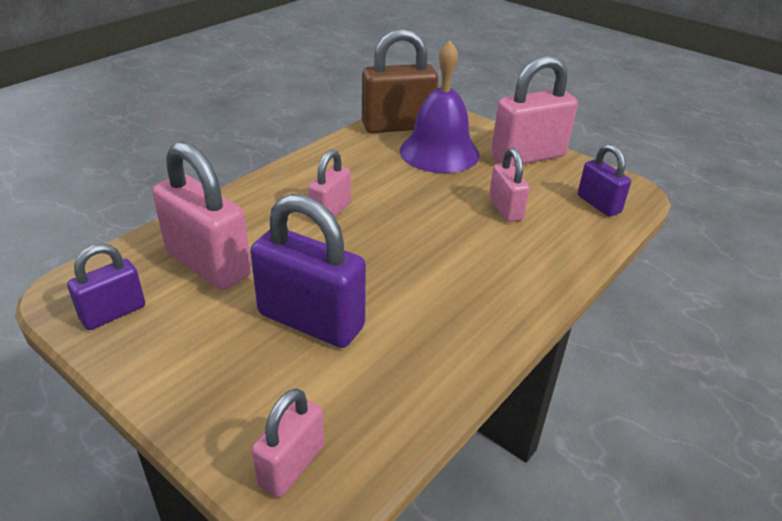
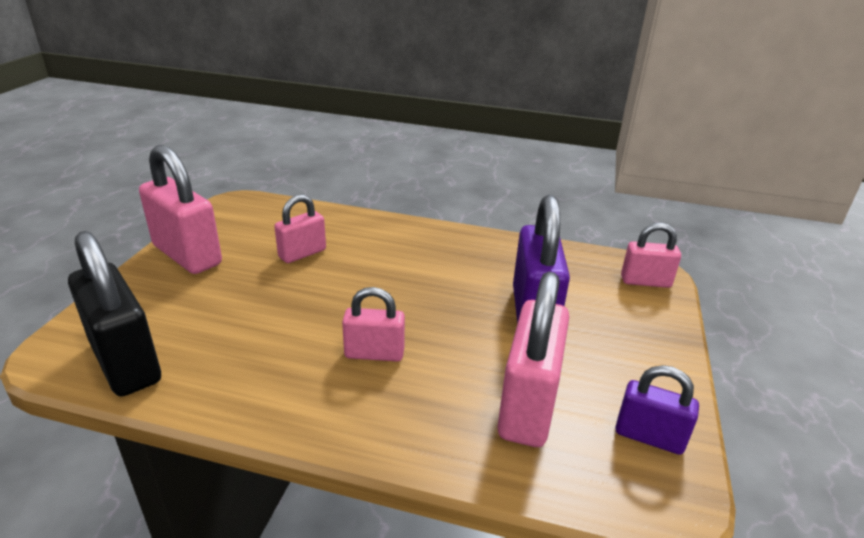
camera: 115 degrees left, 5 degrees down
brown padlock [362,28,438,133] -> black padlock [68,231,161,396]
purple bell [400,40,480,173] -> none
purple padlock [578,144,631,217] -> none

